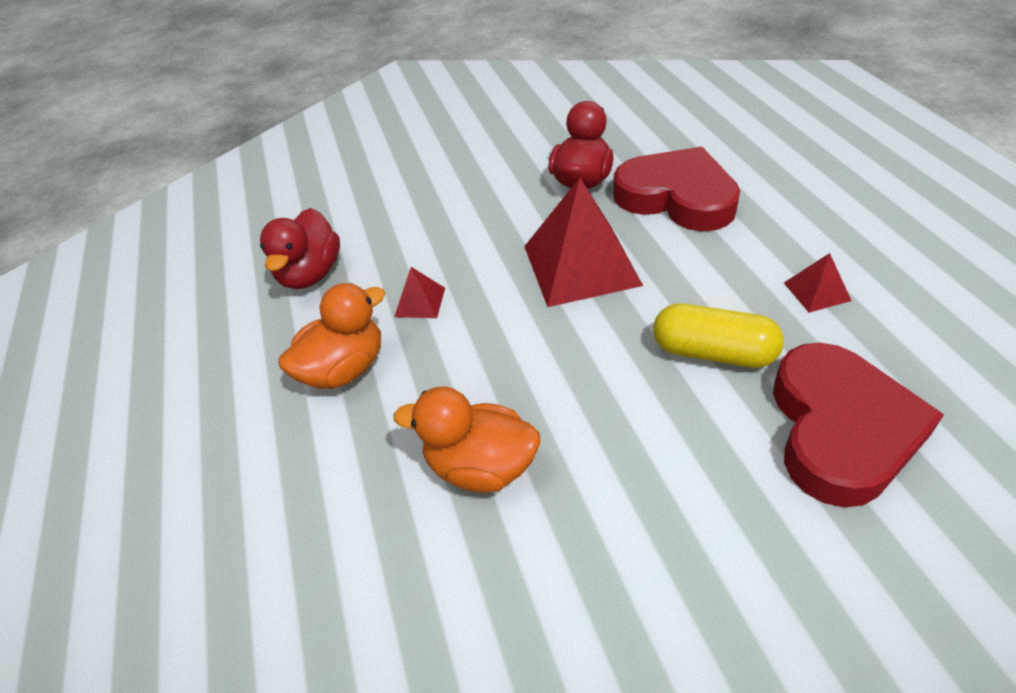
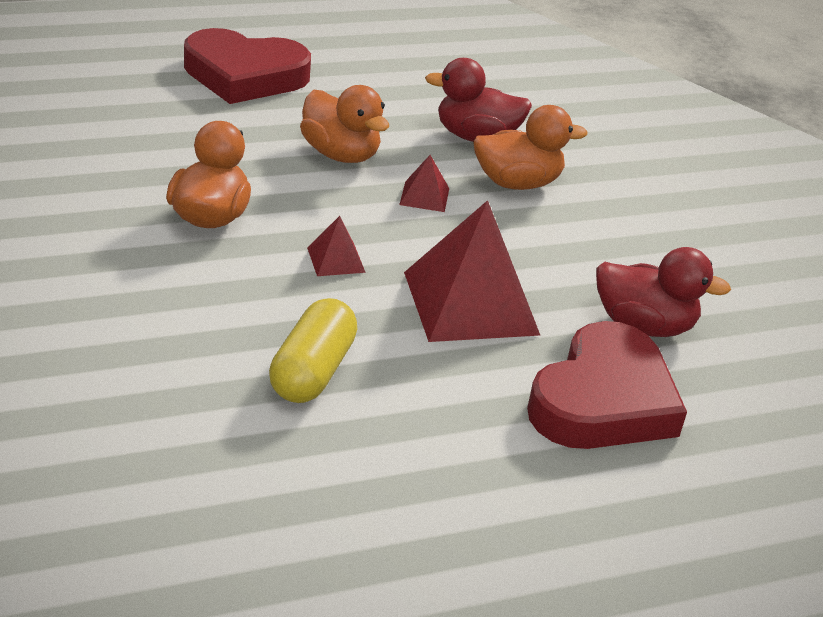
camera: 80 degrees right, 10 degrees down
red heart [773,343,944,507] -> red heart moved to [184,28,311,104]
red pyramid [784,253,851,313] -> red pyramid moved to [307,216,366,276]
none -> orange duck [473,105,588,190]

